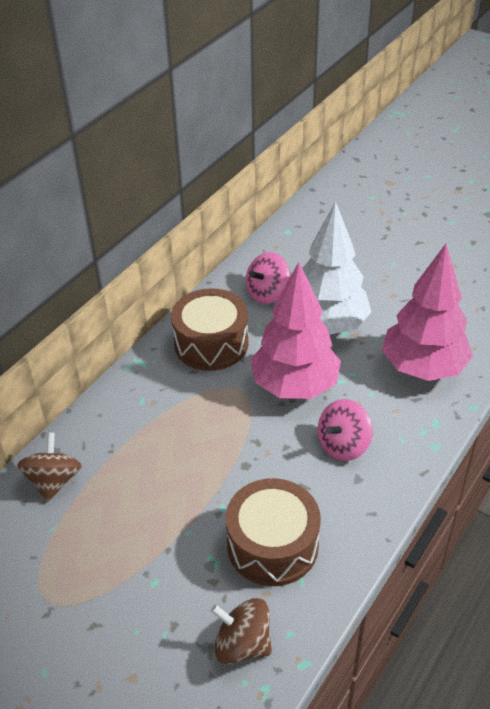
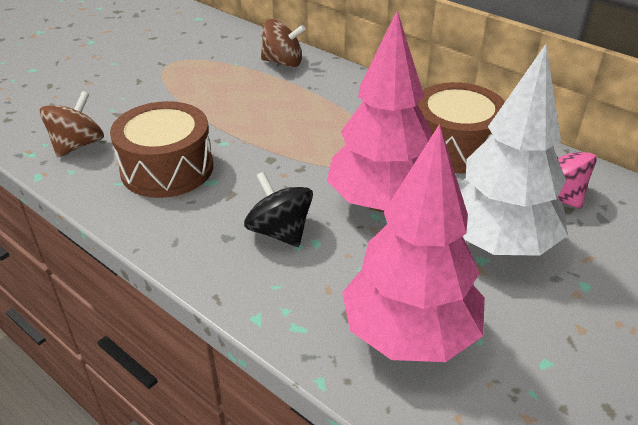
camera: 95 degrees right, 5 degrees down
pink spinning top [318,399,373,461] -> black spinning top [244,172,313,247]

